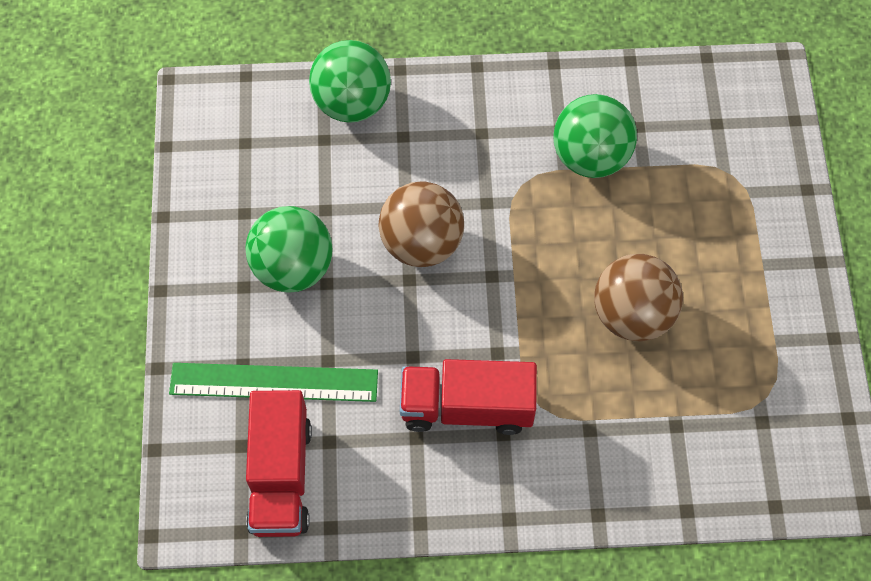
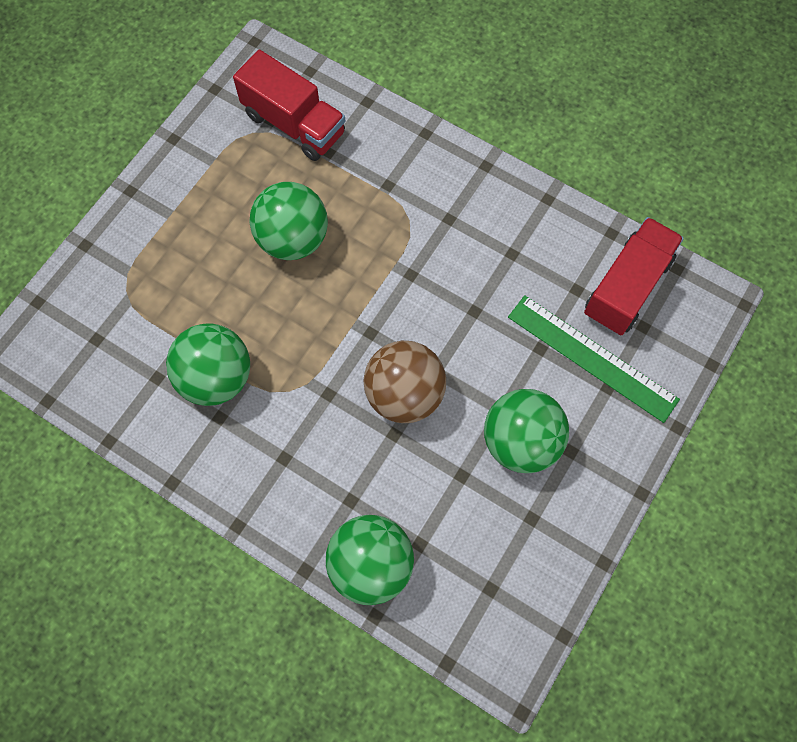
camera: 145 degrees left, 5 degrees up
red truck [400,359,537,435] -> red truck moved to [233,50,345,161]
brown ball [594,254,683,341] -> green ball [249,182,328,260]

